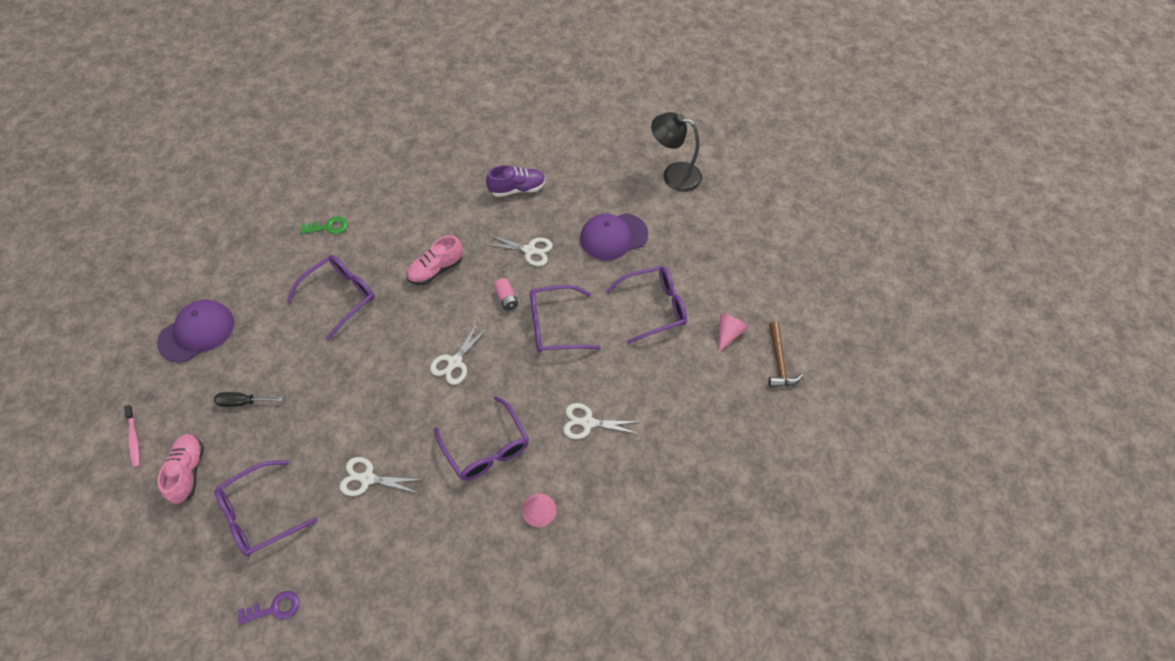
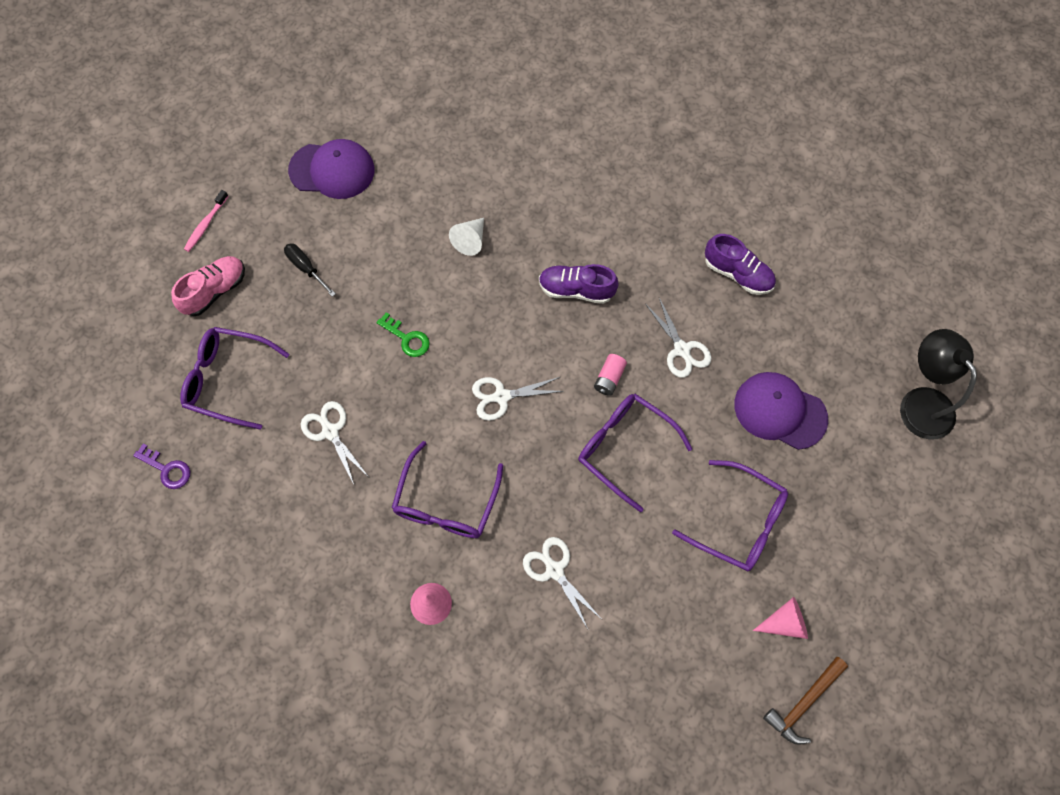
camera: 50 degrees right, 10 degrees up
purple glasses [286,255,375,341] -> white cone [449,218,484,256]
green key [301,216,348,234] -> green key moved to [377,312,430,357]
pink shoe [406,235,463,285] -> purple shoe [539,264,619,304]

